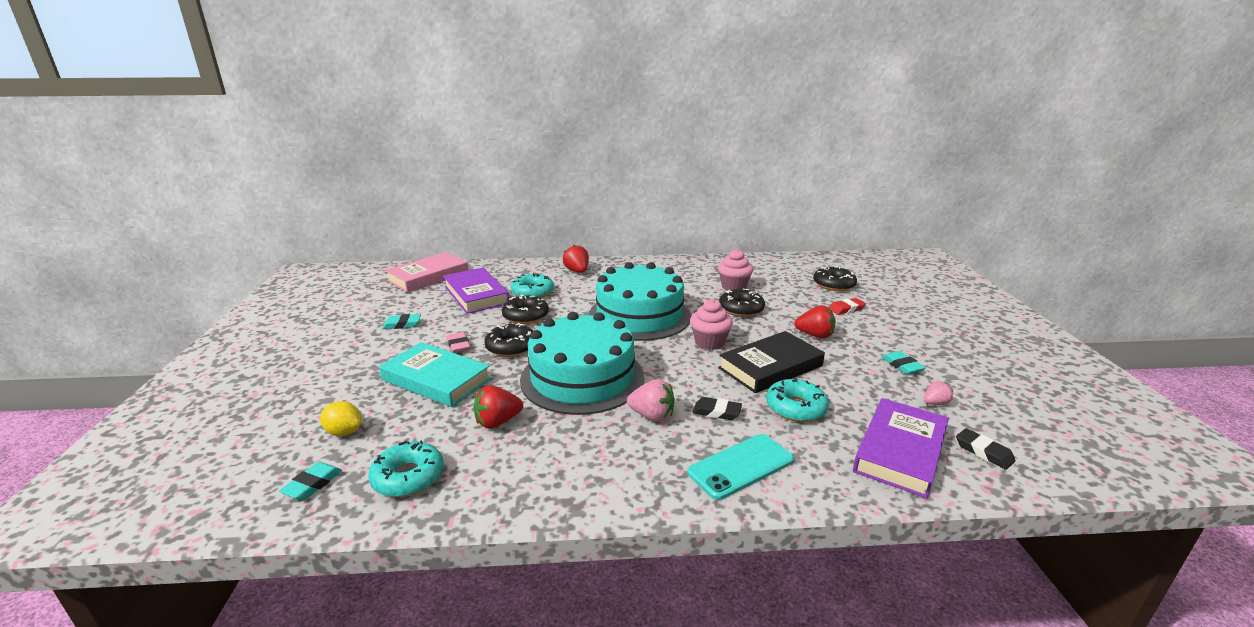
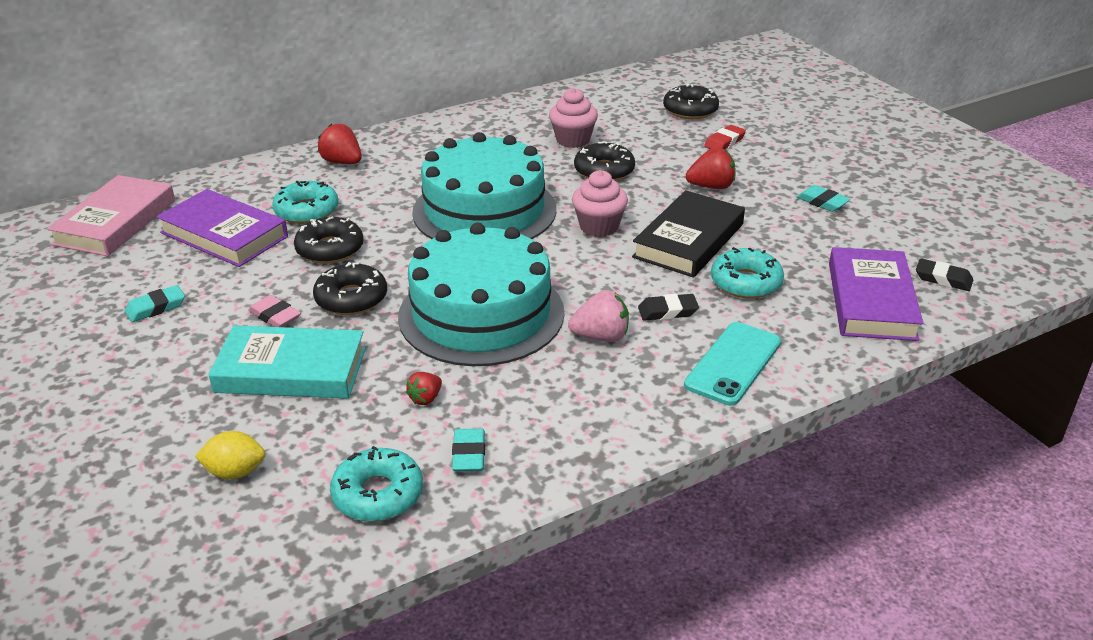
camera: 25 degrees left, 10 degrees up
turquoise eraser [279,462,342,500] -> turquoise eraser moved to [452,428,485,472]
red strawberry [473,385,523,429] -> red strawberry [406,372,442,405], size x0.61
pink strawberry [924,381,953,405] -> none

